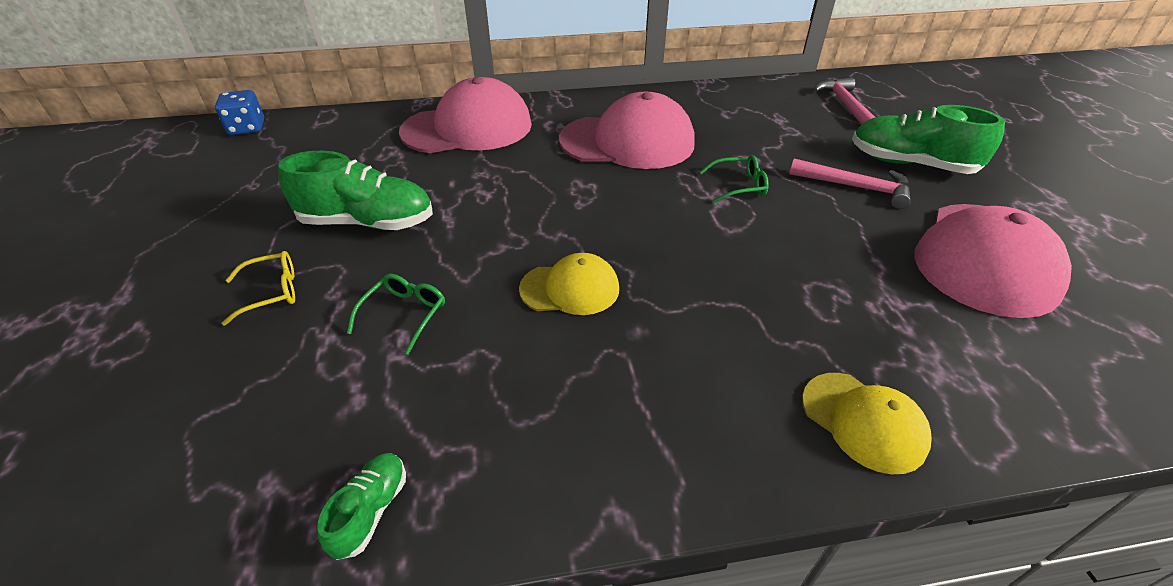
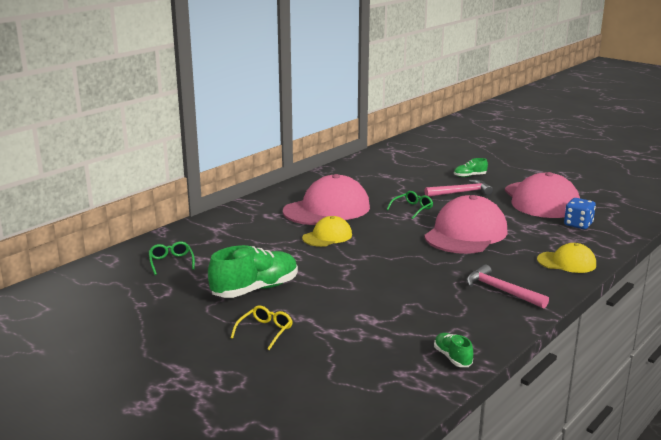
camera: 40 degrees left, 20 degrees down
blue dice [215,90,264,135] -> blue dice moved to [564,198,596,229]
green glasses [347,274,445,355] -> green glasses moved to [149,241,195,275]
pink cap [399,77,532,153] -> pink cap moved to [424,195,508,254]
yellow cap [519,253,619,315] -> yellow cap moved to [302,216,352,247]
pink hammer [814,78,875,124] -> pink hammer moved to [466,264,549,309]
green shoe [852,105,1005,174] -> green shoe [454,158,488,177], size x0.49

